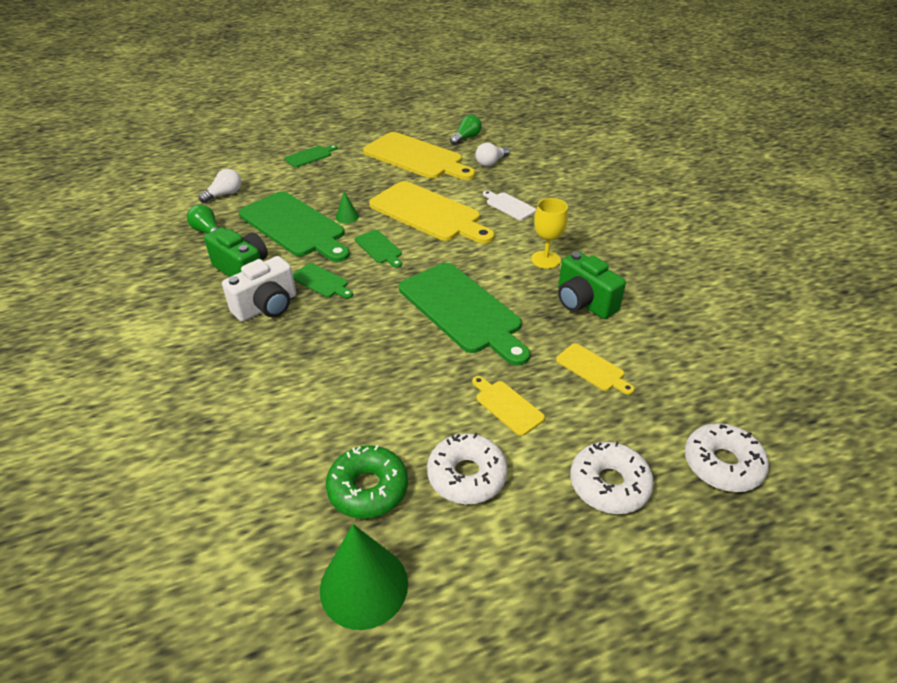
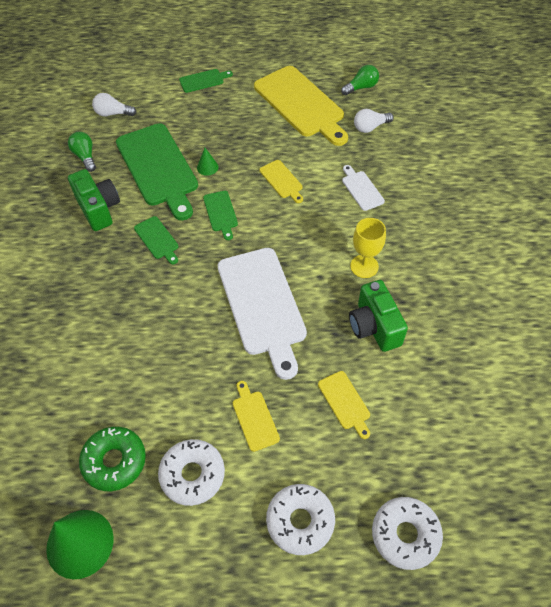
camera: 20 degrees right, 15 degrees up
white light bulb [199,169,241,203] -> white light bulb turned 150 degrees counterclockwise [92,93,136,116]
white camera [222,256,296,322] -> none
yellow cutting board [369,181,494,244] -> yellow cutting board [260,160,303,203], size x0.45
green cutting board [399,263,530,366] -> white cutting board [218,248,307,380]

